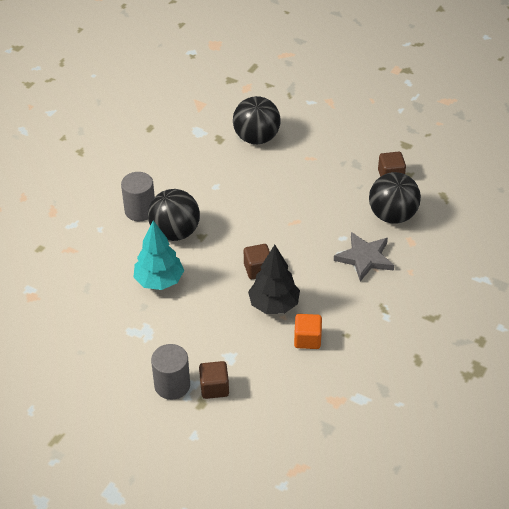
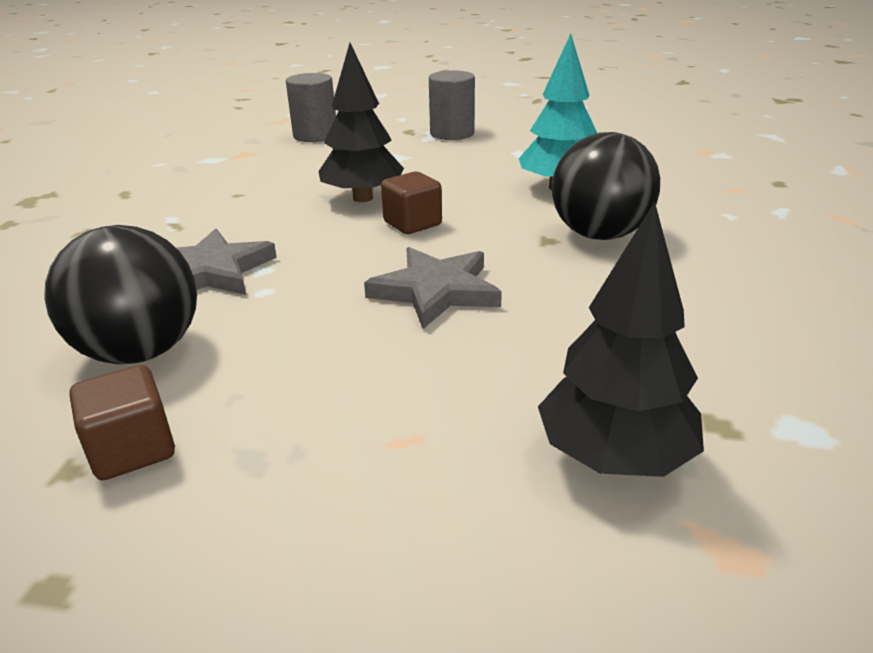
camera: 160 degrees right, 15 degrees down
grey cylinder [121,172,155,221] -> grey cylinder moved to [286,73,336,142]
brown cube [199,361,229,399] -> none
black ball [233,96,281,144] -> black tree [538,202,704,477]
orange cube [294,314,322,349] -> none
none -> grey star [364,247,502,329]

